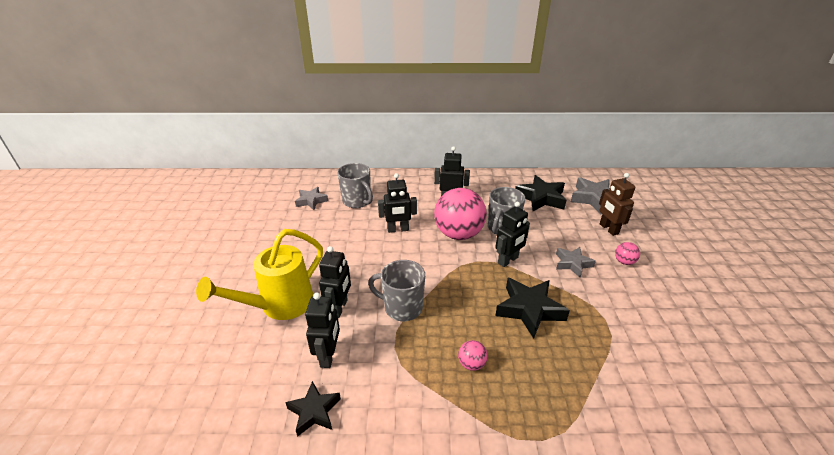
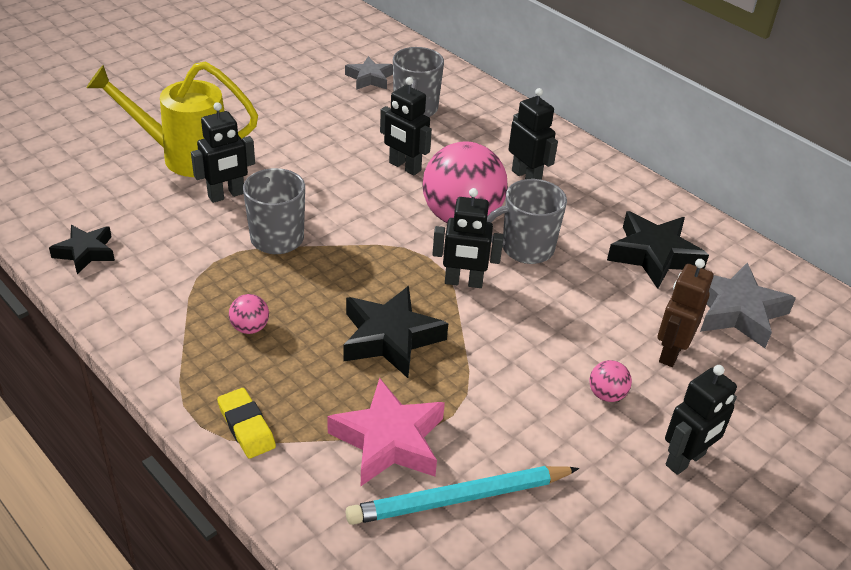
camera: 45 degrees right, 5 degrees up
black robot [305,293,340,368] -> black robot moved to [665,365,737,475]
grey star [556,247,596,277] -> none
none -> yellow eraser [217,388,276,458]
none -> pink star [327,378,445,486]
none -> turquoise pencil [346,466,579,525]

